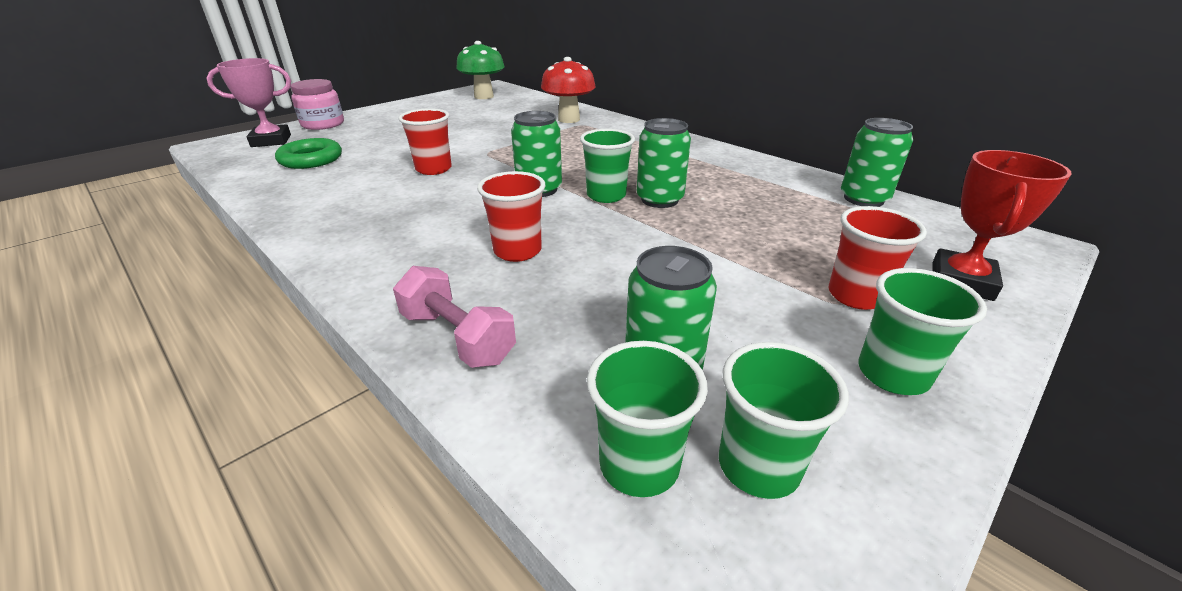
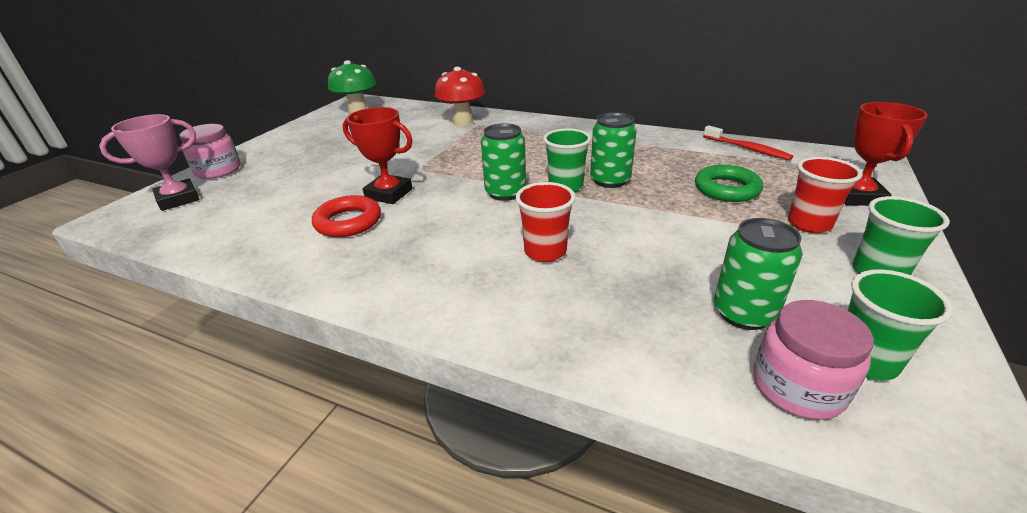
camera: 20 degrees left, 0 degrees up
green ring [275,138,342,169] -> green ring moved to [695,165,763,202]
pink dumbbell [393,266,516,368] -> none
red cup [399,108,452,175] -> red trophy [343,107,413,204]
green cup [587,341,708,497] -> pink jar [753,300,874,420]
green can [841,118,913,207] -> red toothbrush [703,126,793,160]
none -> red ring [312,195,381,237]

